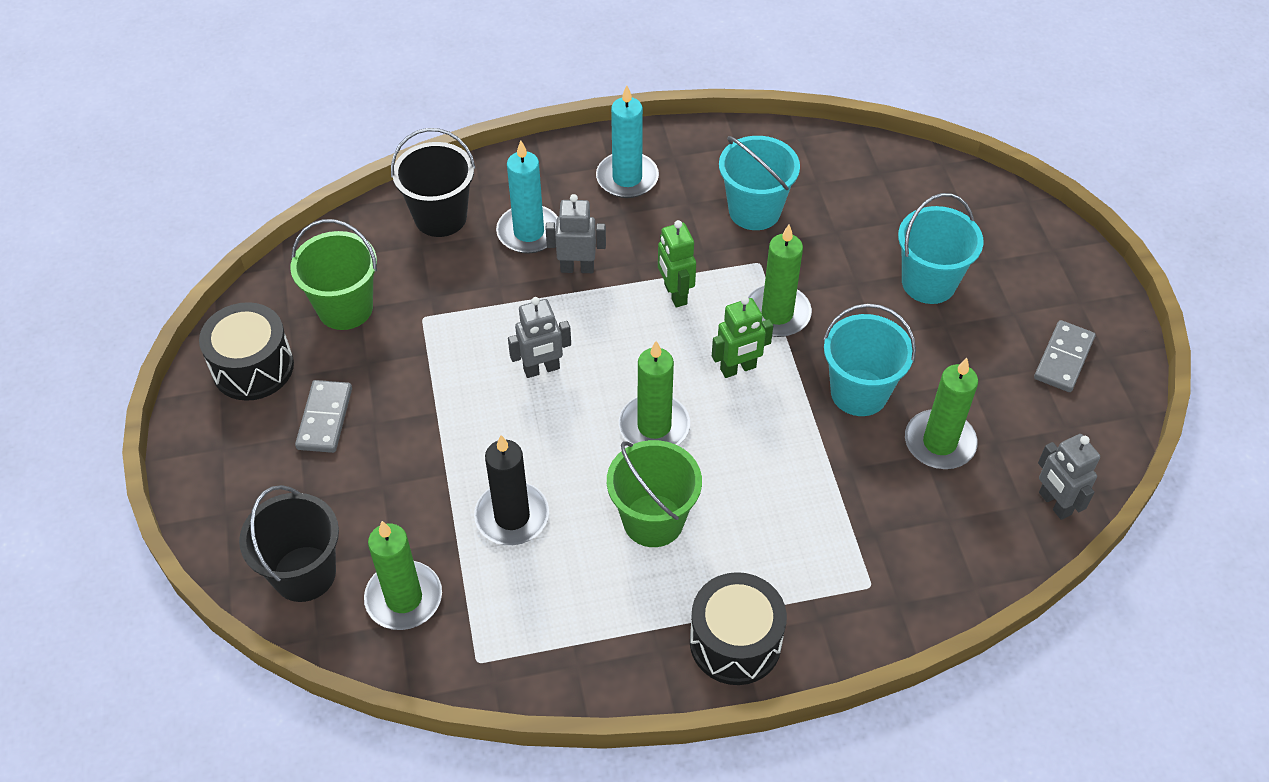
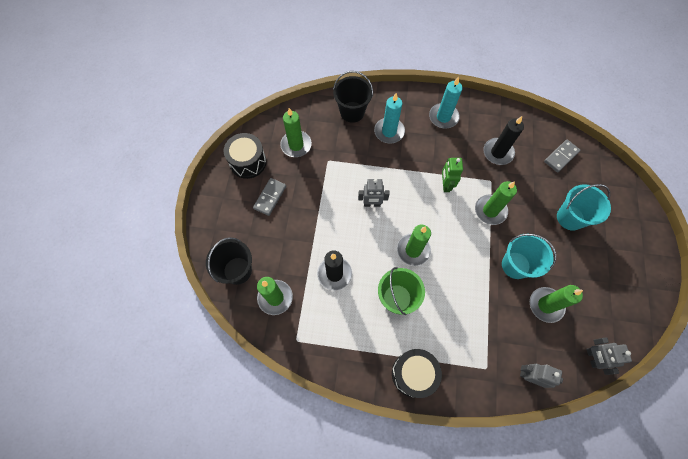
camera: 20 degrees right, 15 degrees up
green bucket [290,219,377,330] -> green candle [280,108,312,157]
grey robot [545,194,606,273] -> grey robot moved to [520,364,563,388]
green robot [712,296,773,378] -> none
turquoise bucket [719,136,800,230] -> black candle [483,116,524,165]
grey domino [1034,320,1095,392] -> grey domino moved to [544,140,581,172]

